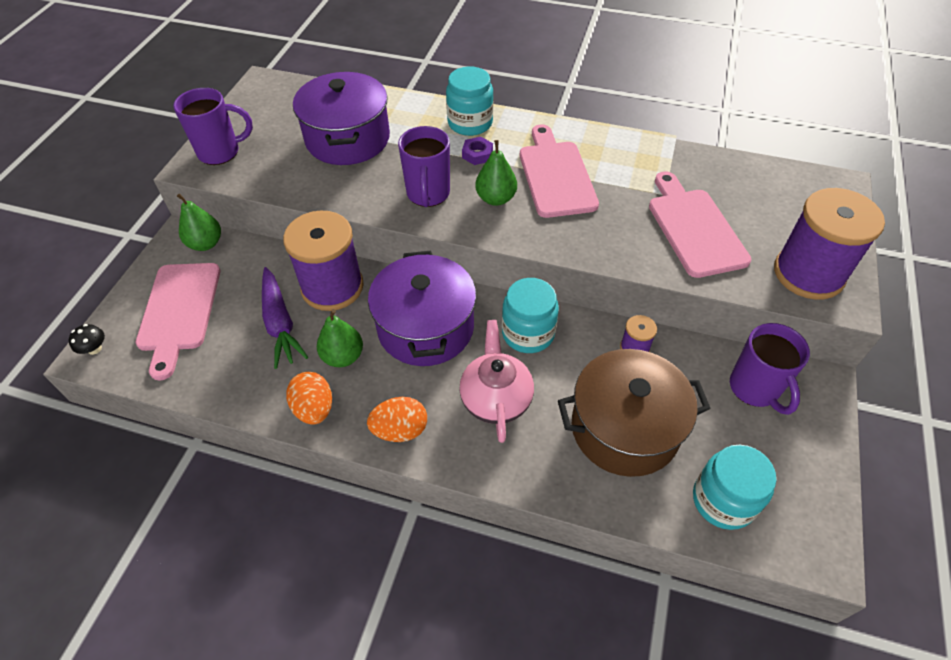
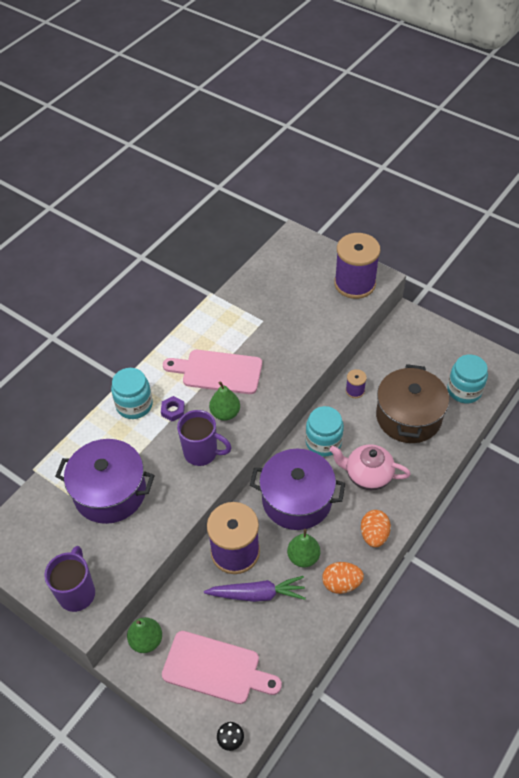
camera: 70 degrees left, 0 degrees up
pink cutting board [649,171,751,278] -> none
purple mug [730,323,810,415] -> none

